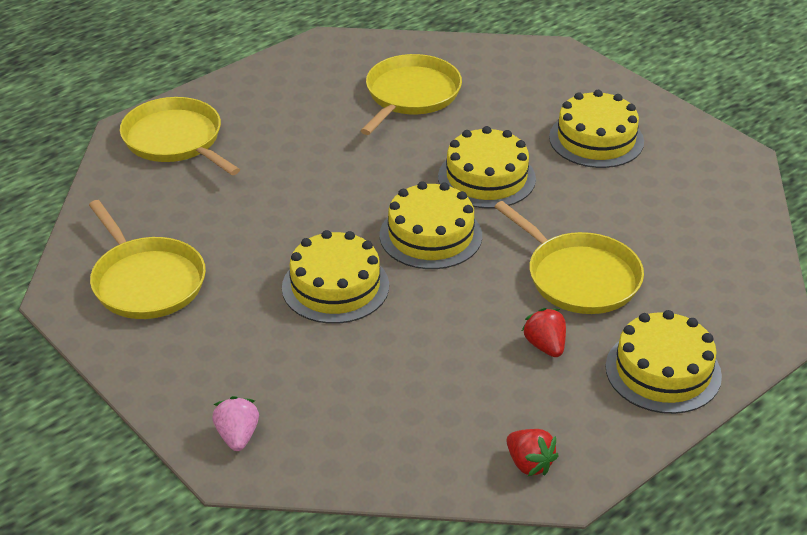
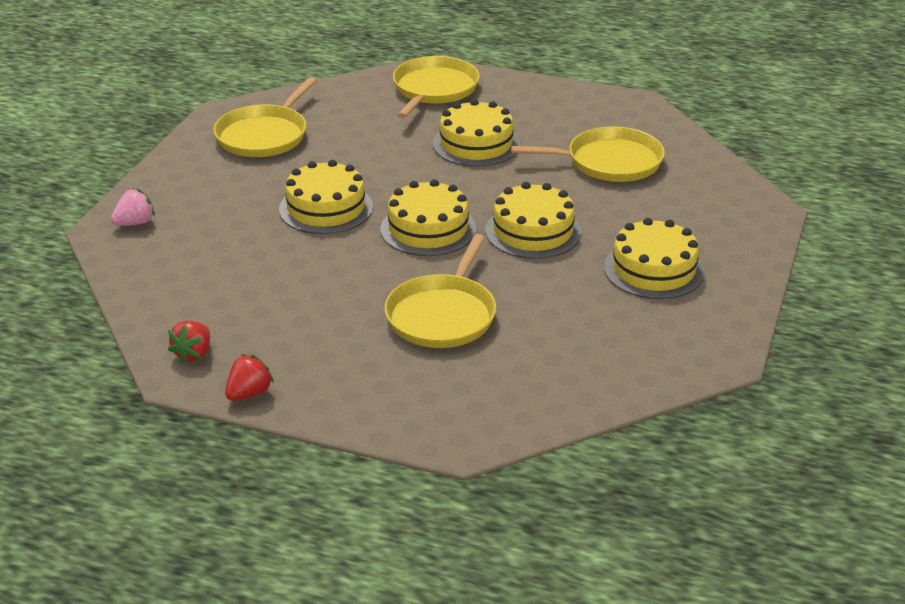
camera: 60 degrees right, 5 degrees down
red strawberry [522,308,566,357] -> red strawberry moved to [225,354,274,401]
yellow cake [605,310,722,414] -> yellow cake moved to [433,99,520,167]

